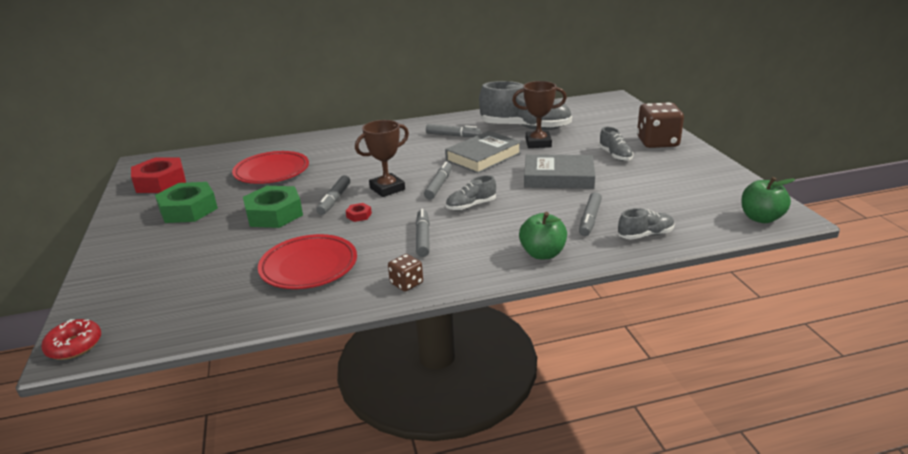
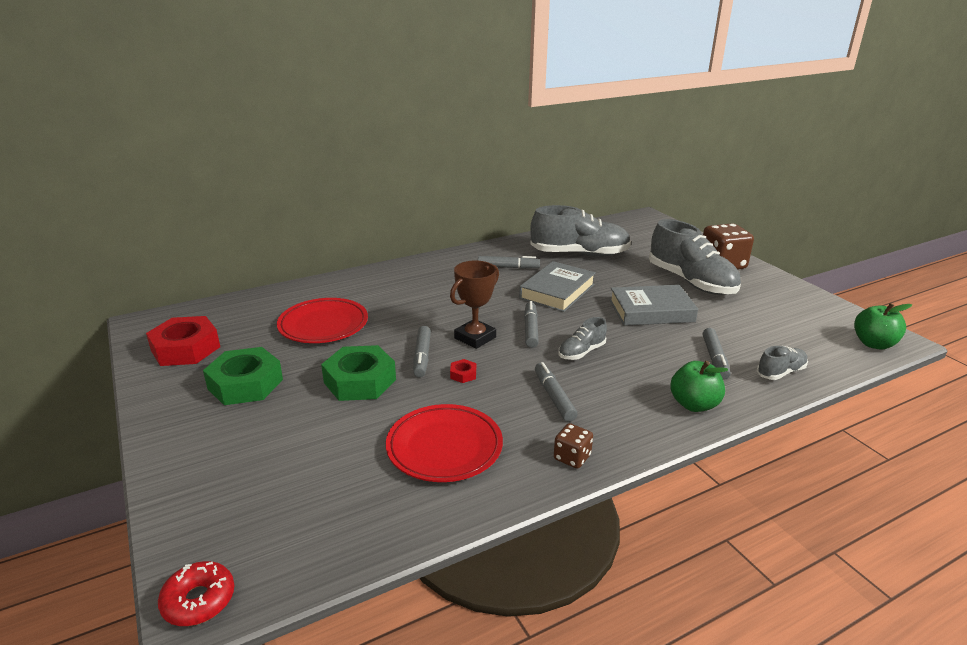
camera: 15 degrees left, 0 degrees up
brown trophy [512,81,567,148] -> none
grey shoe [599,127,633,161] -> grey shoe [649,219,741,295], size x2.09

